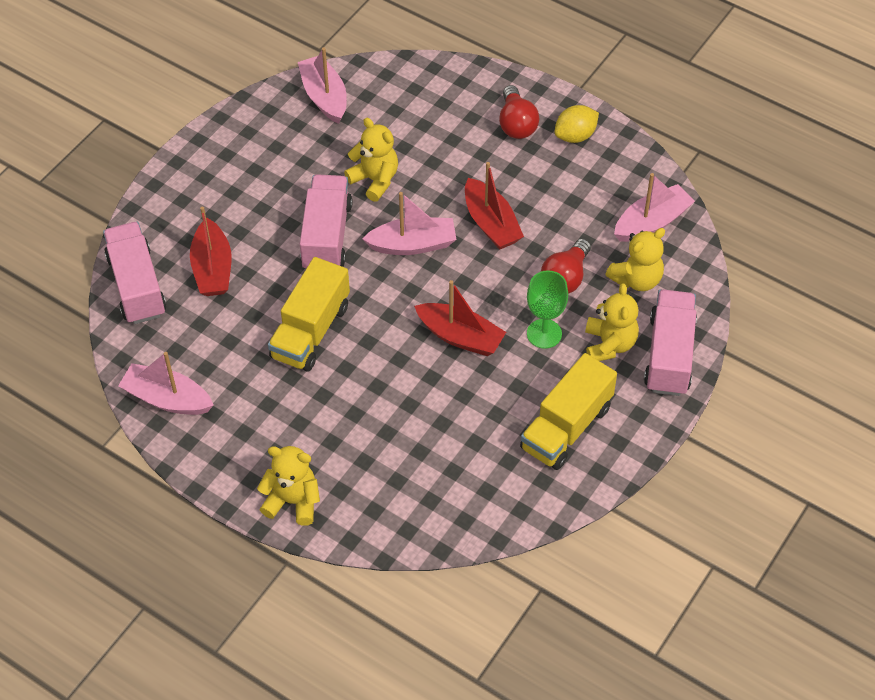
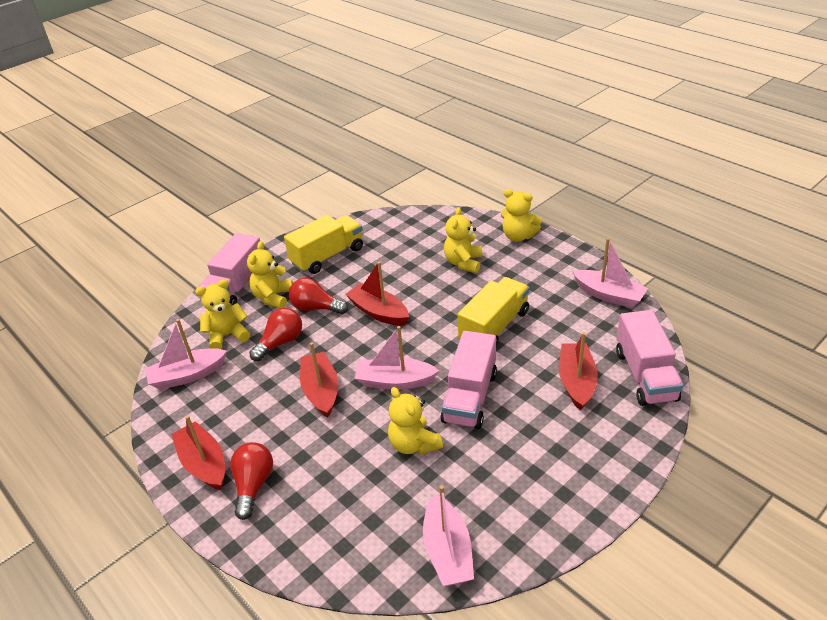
camera: 165 degrees left, 15 degrees down
green goblet [527,270,568,349] -> red light bulb [289,278,348,314]
yellow lemon [554,105,599,143] -> red boat [171,415,225,490]
none -> yellow teddy bear [444,207,482,273]

